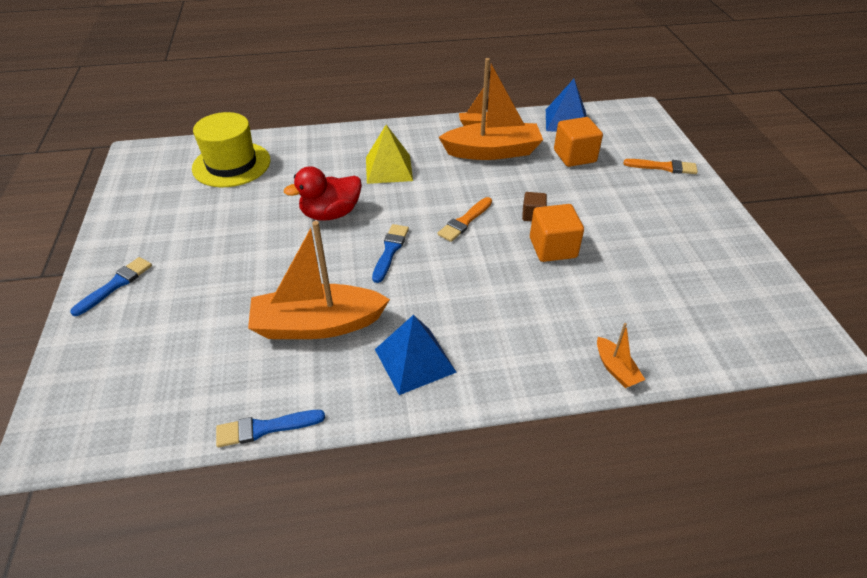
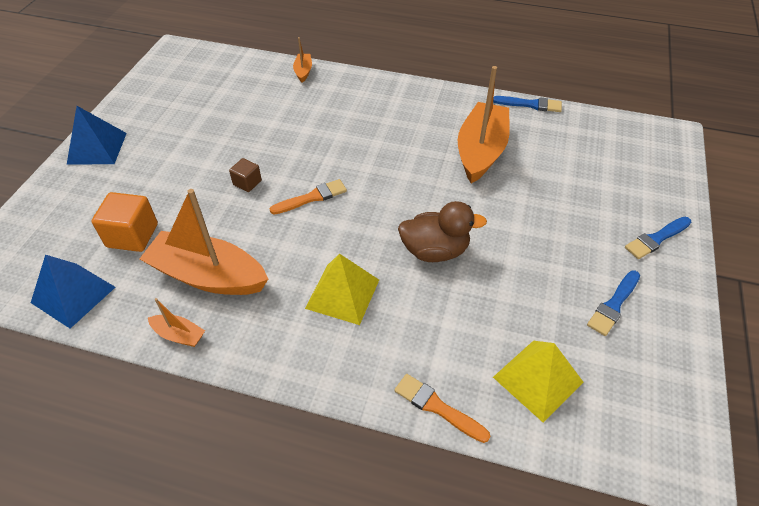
camera: 155 degrees left, 5 degrees up
yellow hat [192,112,271,187] -> yellow pyramid [493,341,583,423]
orange boat [248,221,390,339] -> orange boat turned 90 degrees counterclockwise [458,66,510,183]
red duck [284,166,362,221] -> brown duck [398,201,487,262]
blue brush [372,224,409,283] -> blue brush moved to [587,271,640,336]
blue pyramid [375,315,457,395] -> blue pyramid moved to [67,106,127,165]
orange cube [530,204,584,262] -> none
orange brush [623,159,698,174] -> orange brush moved to [394,374,490,443]

